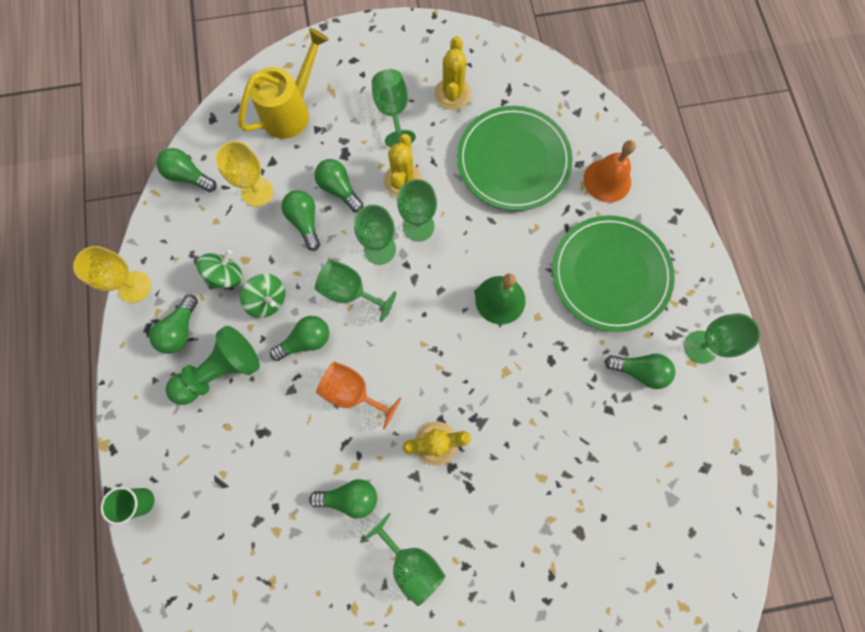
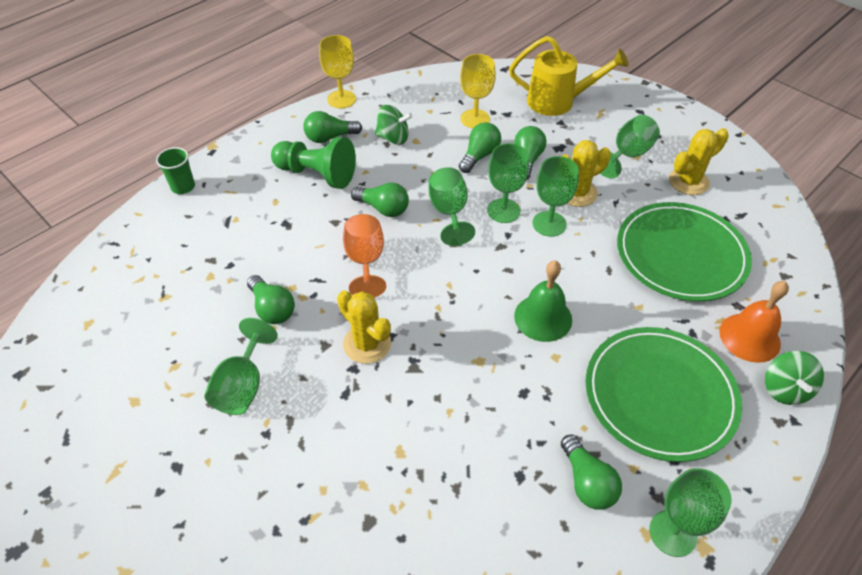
camera: 55 degrees right, 25 degrees down
green light bulb [156,148,217,192] -> none
green spinning top [240,274,285,318] -> green spinning top moved to [765,351,824,405]

